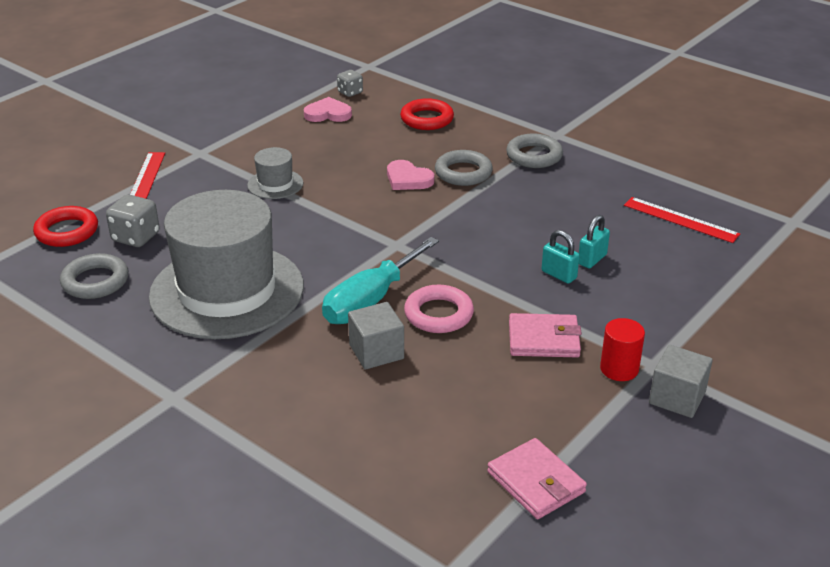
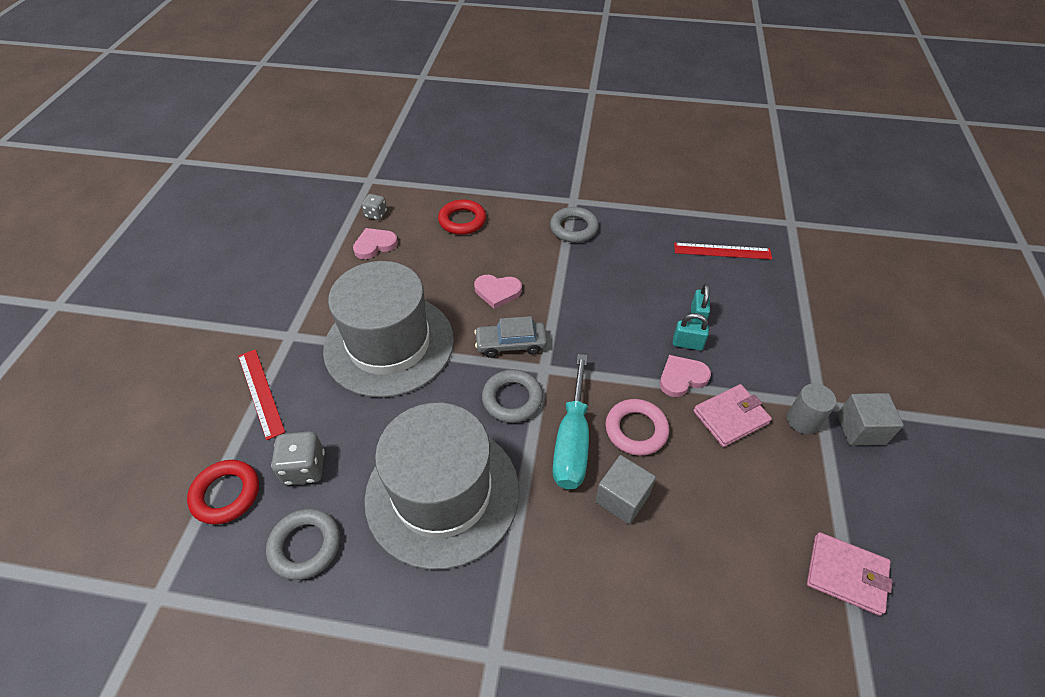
camera: 30 degrees left, 15 degrees up
grey hat [247,147,303,199] -> grey hat [323,261,454,398], size x2.39
grey ring [435,150,493,186] -> grey ring moved to [482,370,543,423]
red cylinder [600,318,645,381] -> grey cylinder [787,383,837,434]
none -> grey car [474,316,547,358]
none -> pink heart [660,355,711,397]

